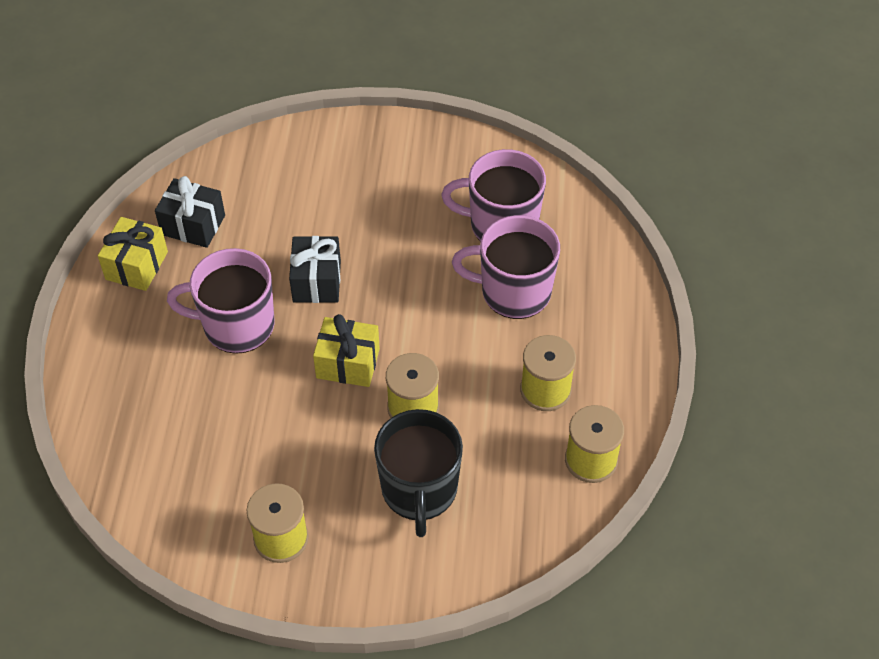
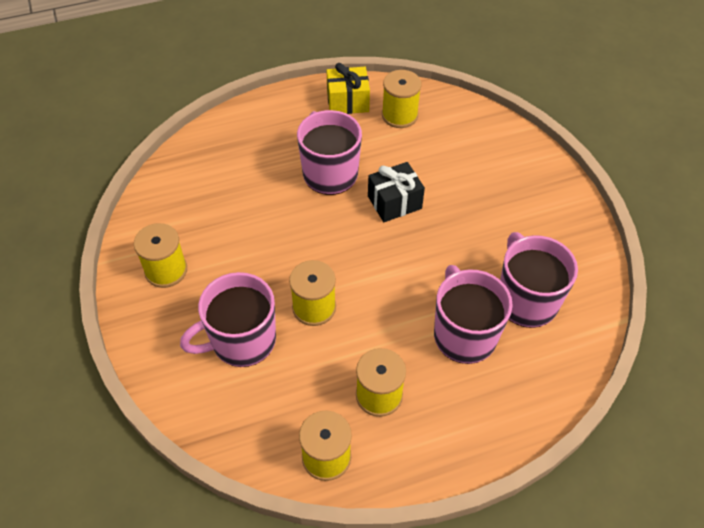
camera: 65 degrees right, 0 degrees up
black gift [155,176,225,248] -> yellow spool [382,70,421,128]
yellow gift [313,314,380,387] -> none
black mug [374,409,463,537] -> pink mug [180,272,276,367]

